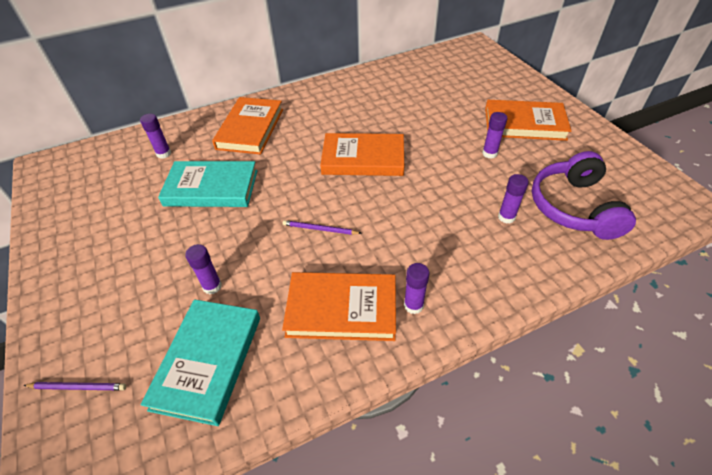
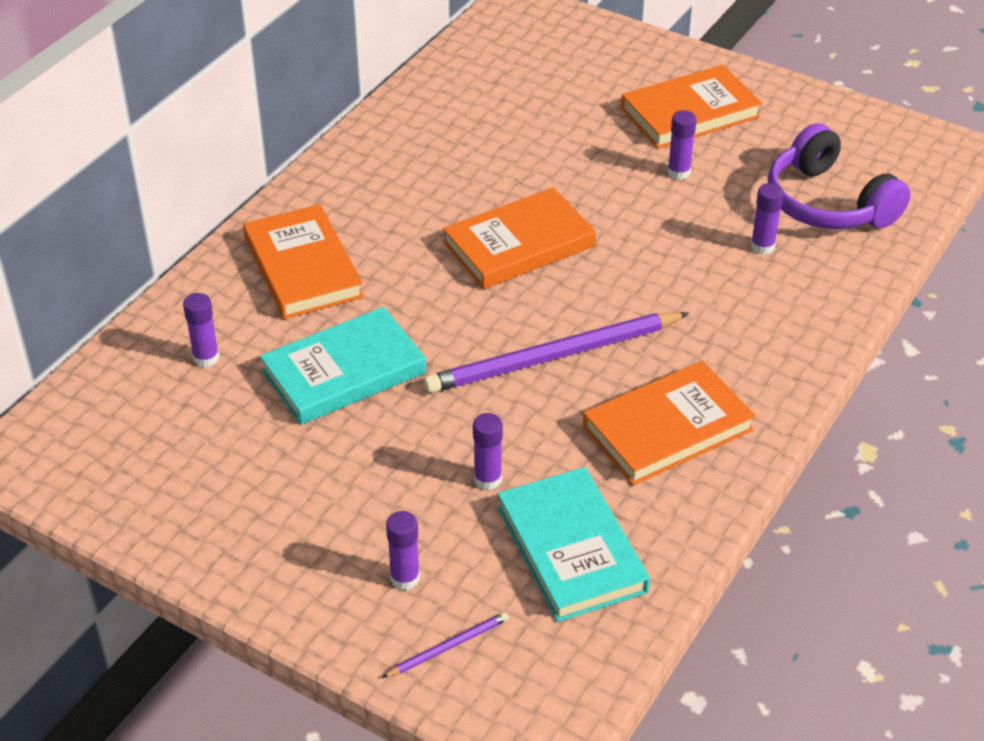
camera: 35 degrees left, 5 degrees down
purple pencil [283,220,362,235] -> purple pencil [423,312,689,393], size x2.33
purple glue stick [404,263,429,314] -> purple glue stick moved to [386,511,420,590]

